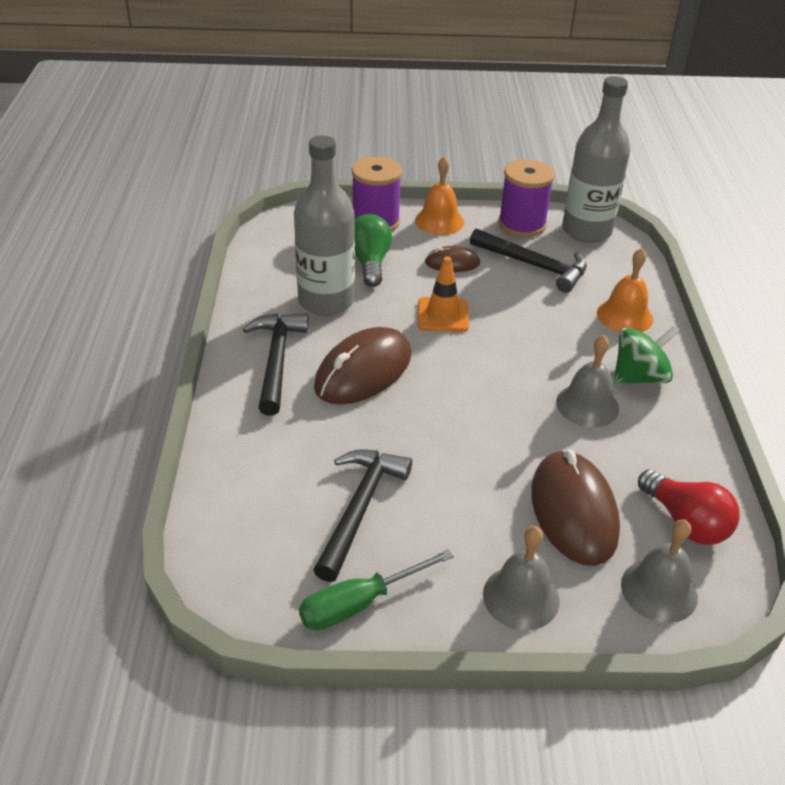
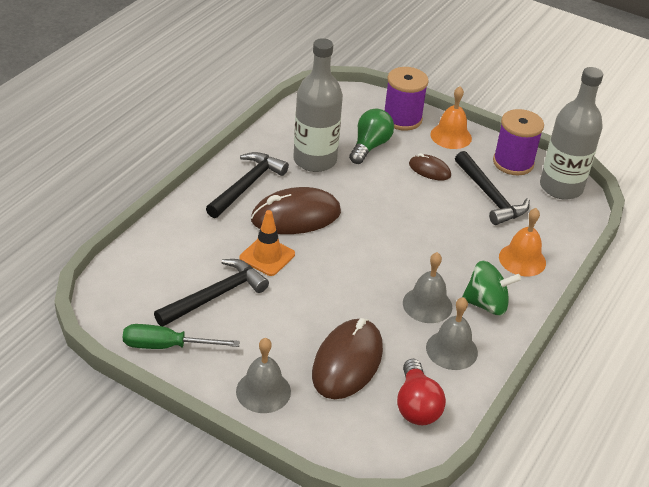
camera: 30 degrees right, 0 degrees up
orange traffic cone [418,256,469,332] -> orange traffic cone moved to [240,210,295,276]
grey bell [621,519,698,623] -> grey bell moved to [426,297,478,370]

